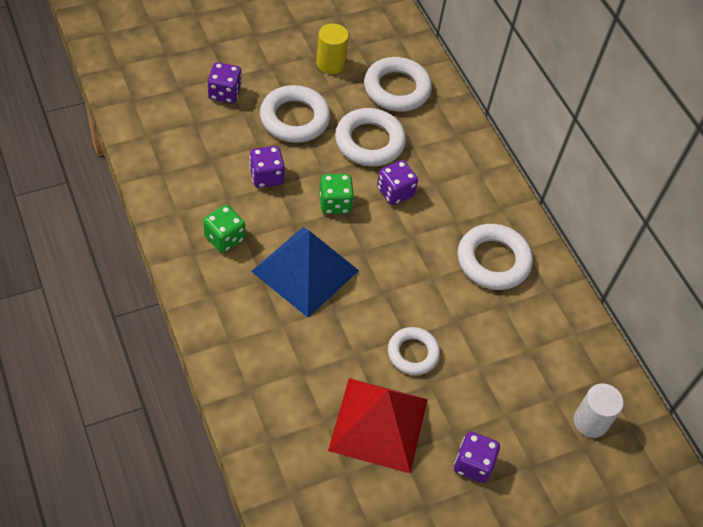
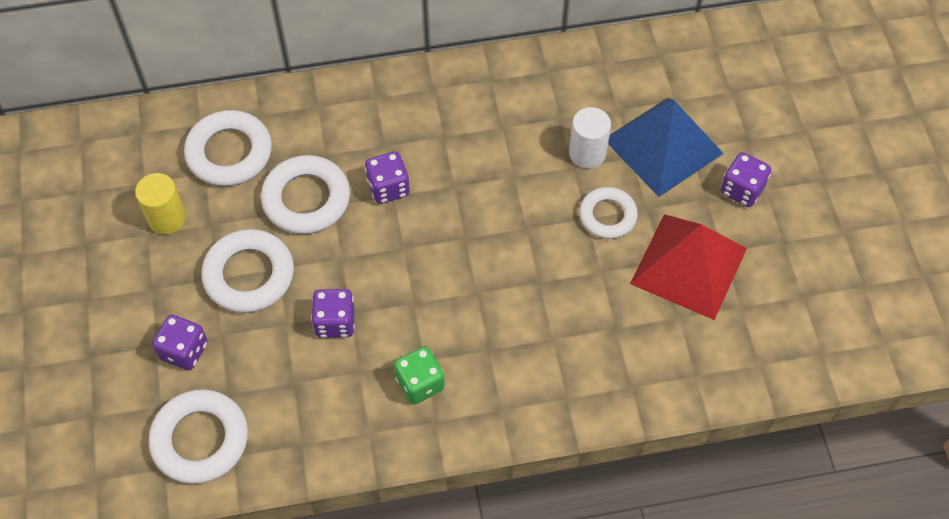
camera: 70 degrees left, 5 degrees up
blue pyramid [251,227,359,318] -> blue pyramid moved to [608,98,724,197]
green dice [319,174,354,214] -> none
white ring [458,224,533,290] -> white ring moved to [149,389,248,484]
white cylinder [574,383,623,438] -> white cylinder moved to [569,107,611,168]

